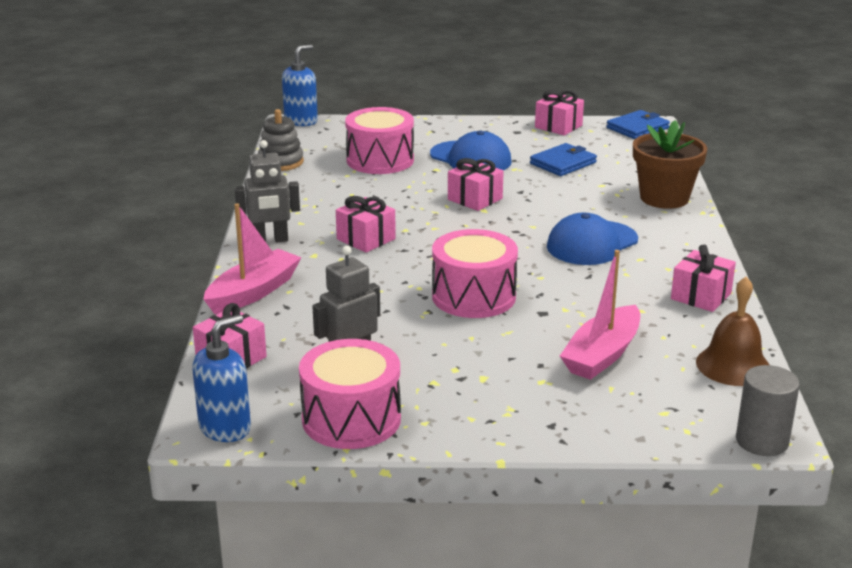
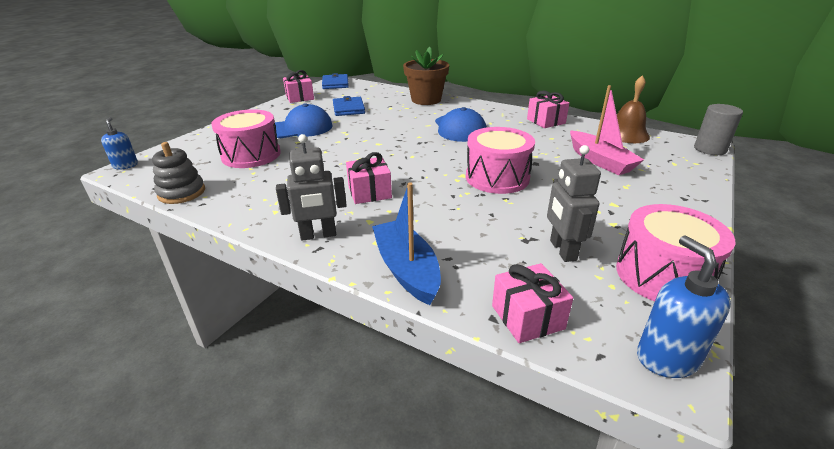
camera: 60 degrees left, 5 degrees up
pink boat [204,203,302,314] -> blue boat [372,182,441,305]
grey robot [235,140,300,243] -> grey robot turned 60 degrees clockwise [276,134,347,241]
blue soap dispenser [282,45,318,126] -> blue soap dispenser [101,117,138,169], size x0.66
pink gift [448,158,504,211] -> none

